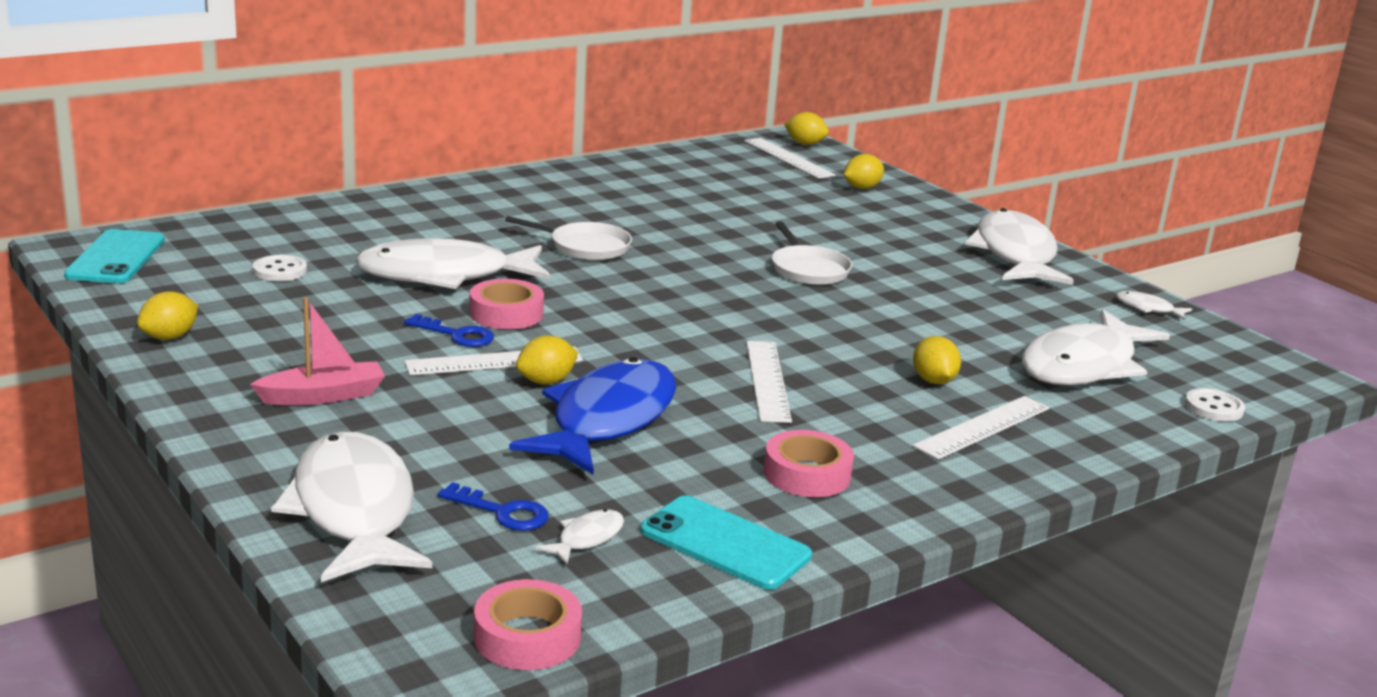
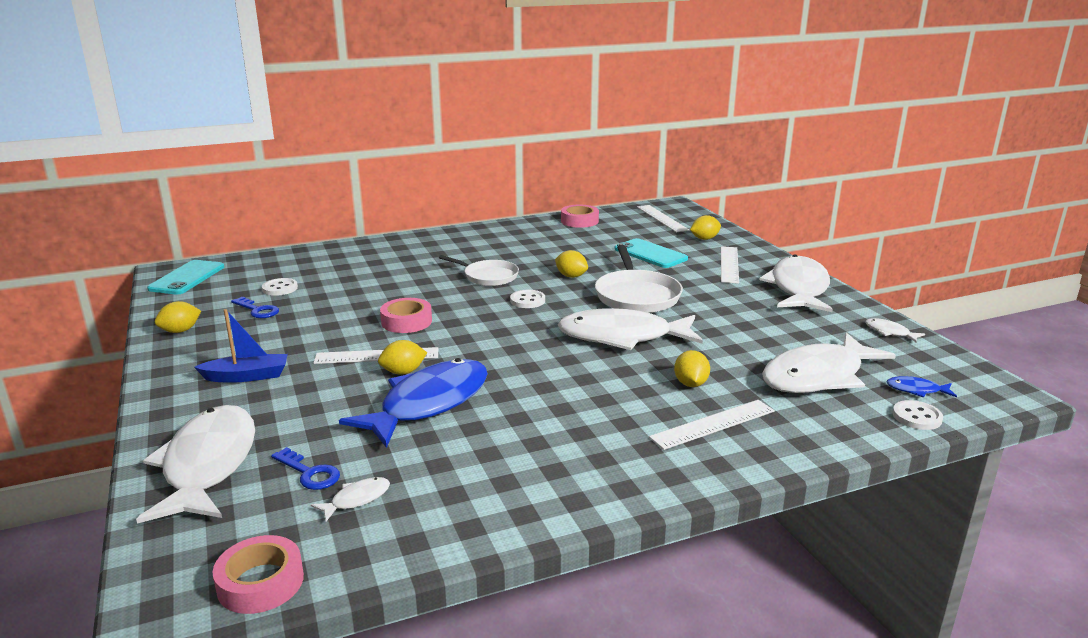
camera: 15 degrees right, 0 degrees up
pink boat [250,297,385,405] -> blue boat [194,309,288,383]
white fish [355,238,550,289] -> white fish moved to [558,308,703,350]
blue key [404,314,494,347] -> blue key moved to [231,296,279,318]
turquoise phone [640,496,812,590] -> turquoise phone moved to [614,238,688,268]
white ruler [746,341,792,423] -> white ruler moved to [721,246,739,284]
pink tape [764,430,854,497] -> pink tape moved to [561,205,599,228]
white pan [772,221,852,285] -> white pan [595,245,683,313], size x1.52
yellow lemon [784,112,829,145] -> yellow lemon moved to [555,250,588,278]
none -> white button [510,290,545,308]
none -> blue fish [887,376,957,398]

